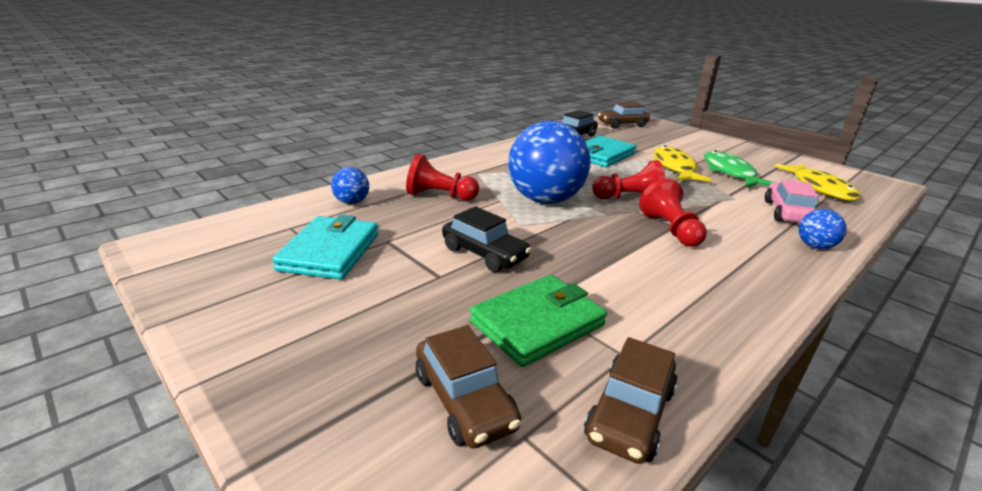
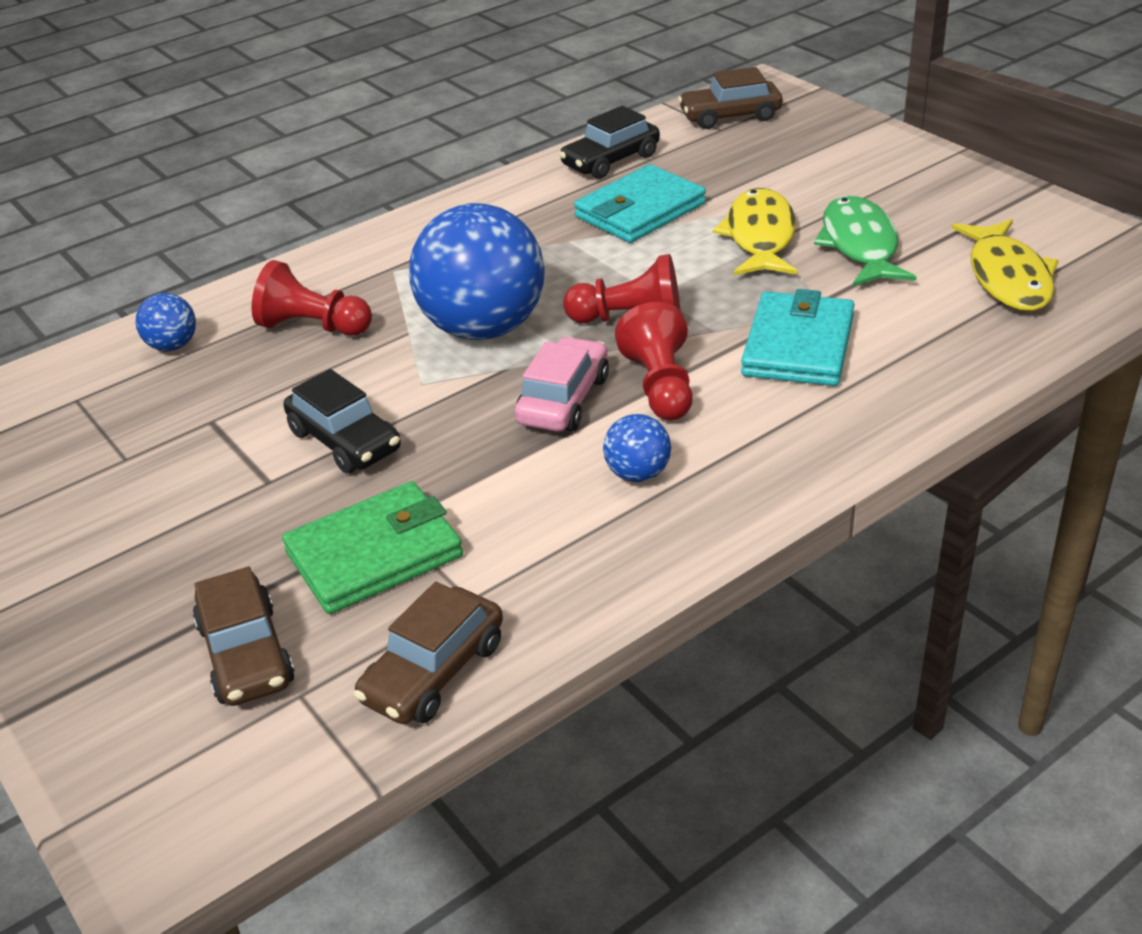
camera: 10 degrees right, 10 degrees up
turquoise wallet [272,215,378,280] -> turquoise wallet moved to [741,289,855,386]
pink car [765,179,819,223] -> pink car moved to [515,337,609,431]
blue ball [799,209,847,249] -> blue ball moved to [603,414,671,482]

